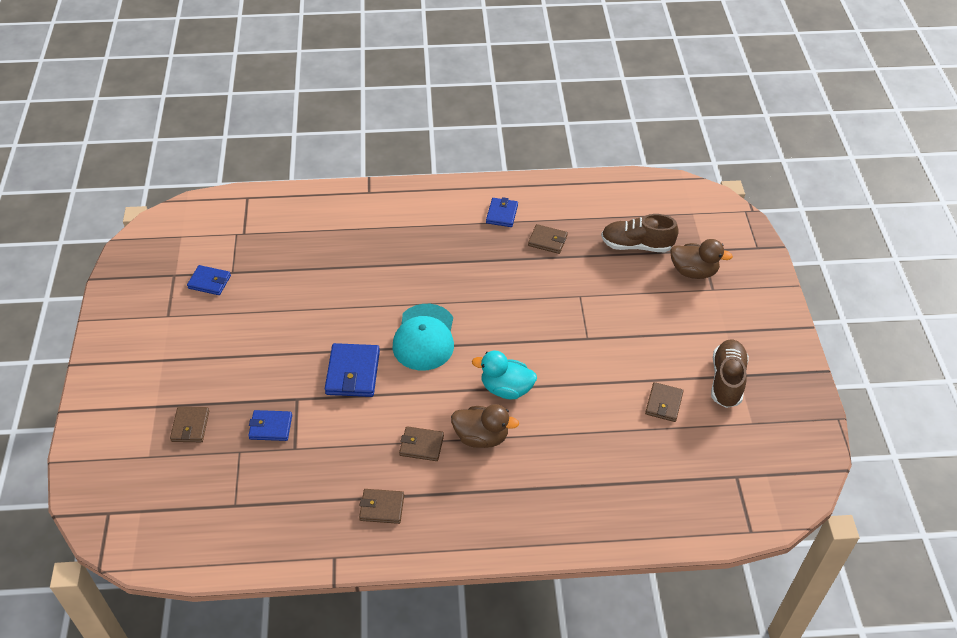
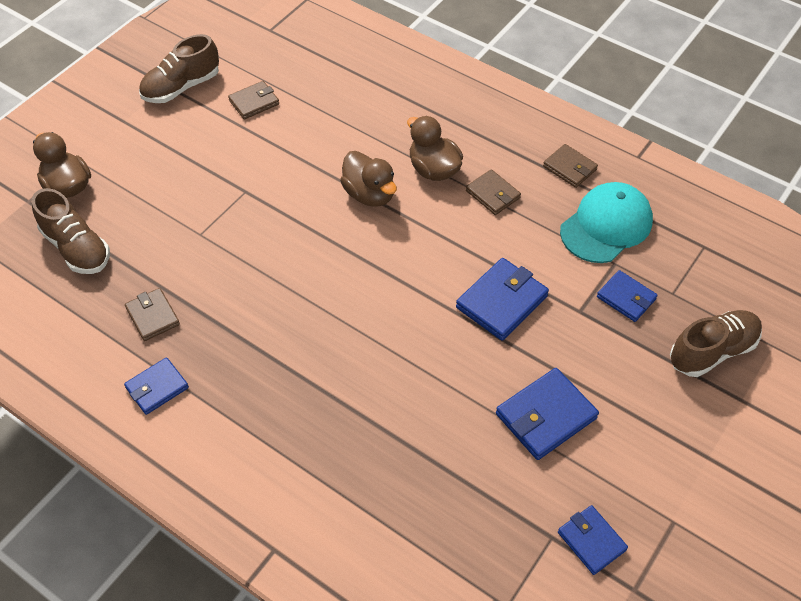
camera: 140 degrees left, 5 degrees up
brown wallet [170,407,209,442] -> brown shoe [670,310,762,377]
turquoise cap [393,304,454,371] -> turquoise cap moved to [560,182,653,263]
turquoise duck [472,351,537,399] -> brown duck [340,151,397,207]
none -> blue wallet [496,368,599,460]

